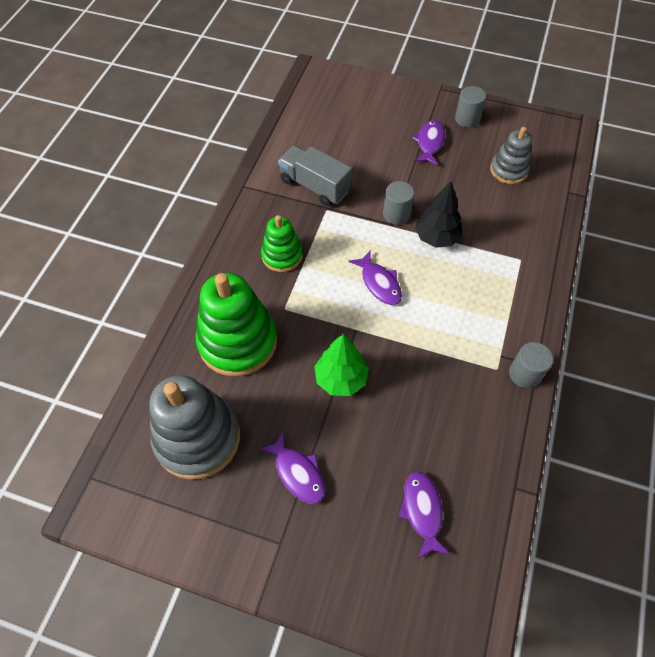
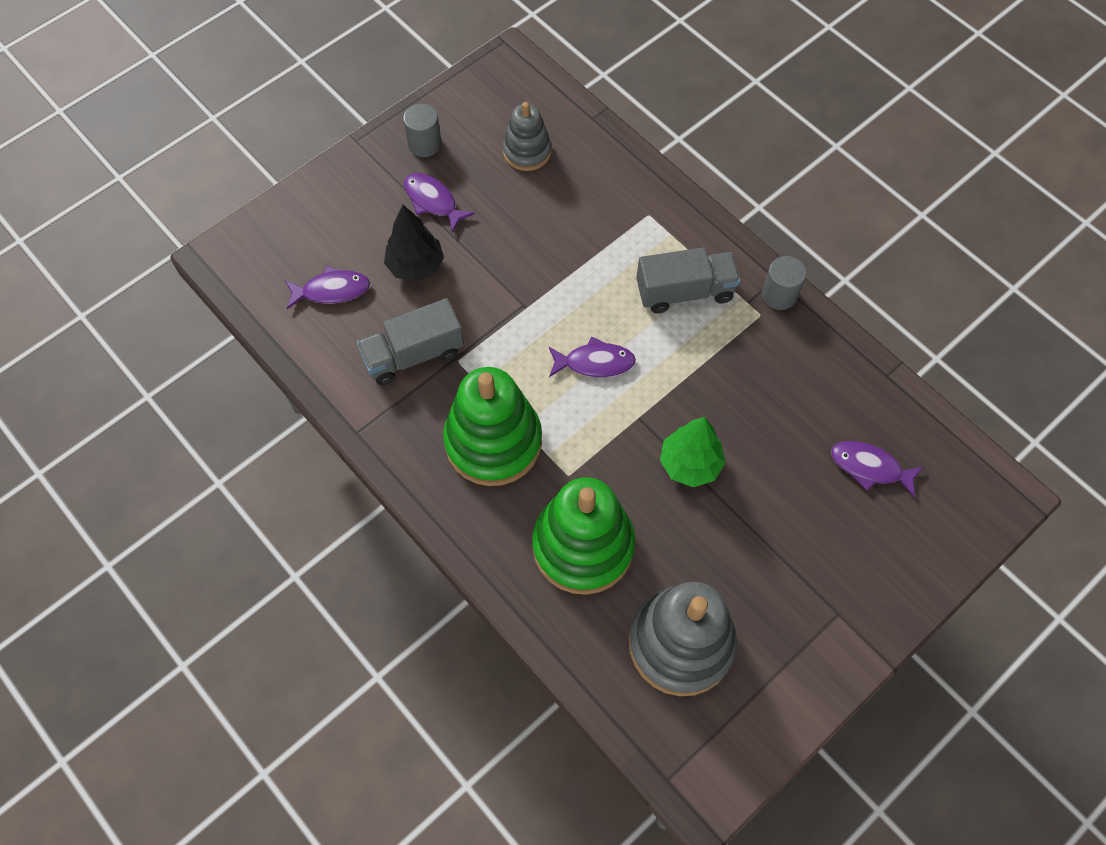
camera: 60 degrees left, 5 degrees up
purple fish [259,430,325,504] -> purple fish moved to [285,266,370,309]
green stacking toy [261,215,303,272] -> green stacking toy [443,367,542,486], size x1.76
grey cylinder [383,181,414,225] -> none
black tree [415,181,462,248] -> black tree moved to [384,205,444,282]
none -> grey truck [636,247,740,313]

